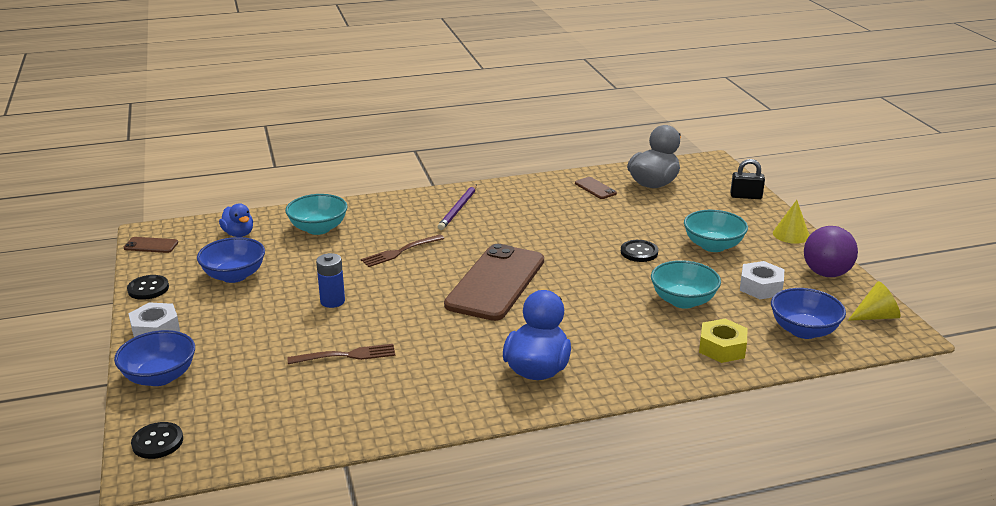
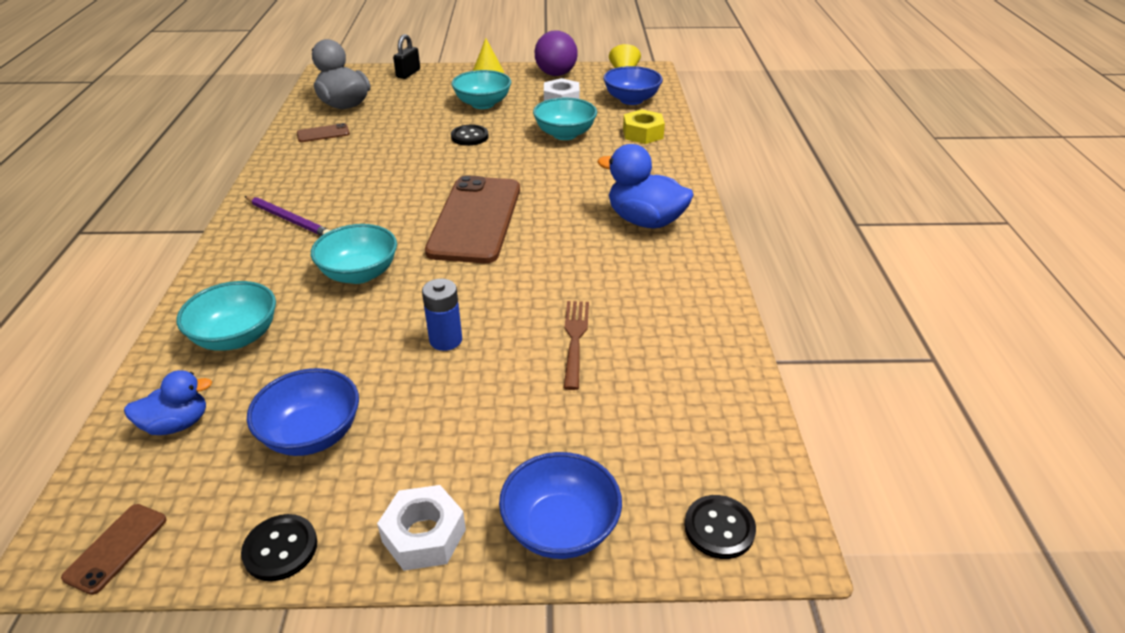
camera: 75 degrees left, 10 degrees up
brown fork [361,235,444,267] -> turquoise bowl [311,224,397,284]
brown phone [444,244,544,321] -> brown phone turned 60 degrees clockwise [425,175,520,263]

